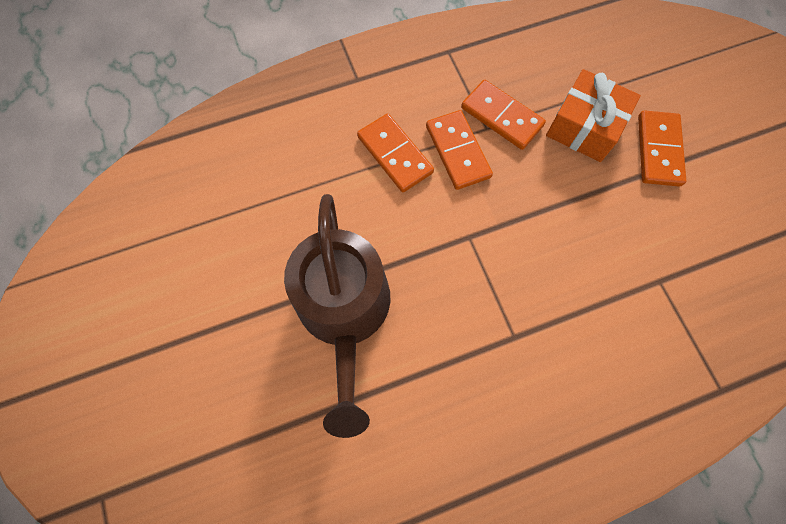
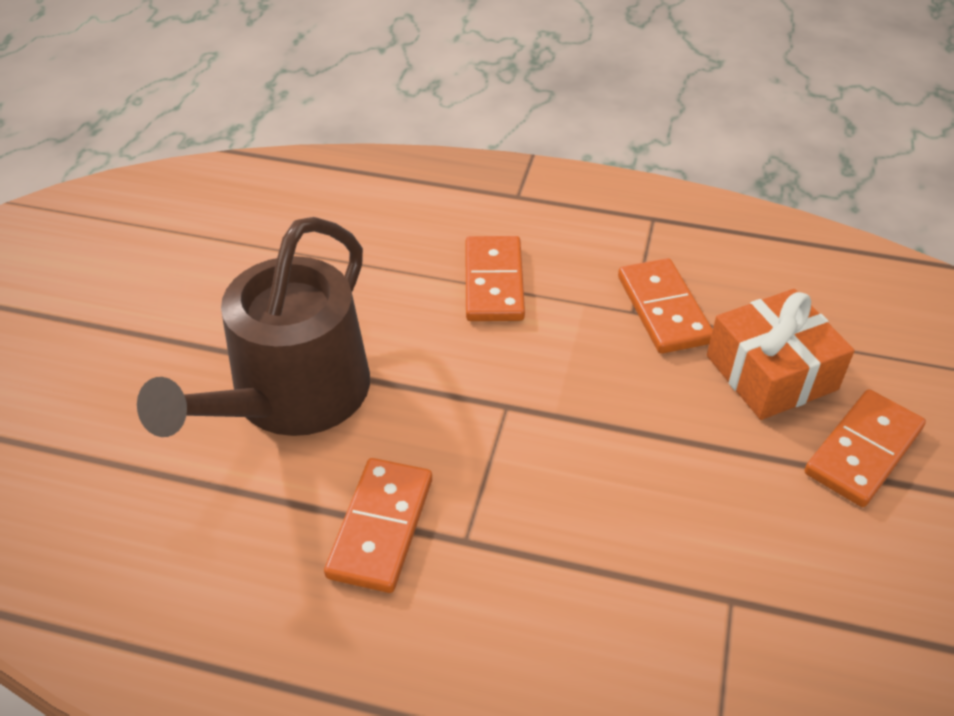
camera: 35 degrees right, 25 degrees down
orange domino [426,110,493,190] -> orange domino moved to [324,458,432,593]

